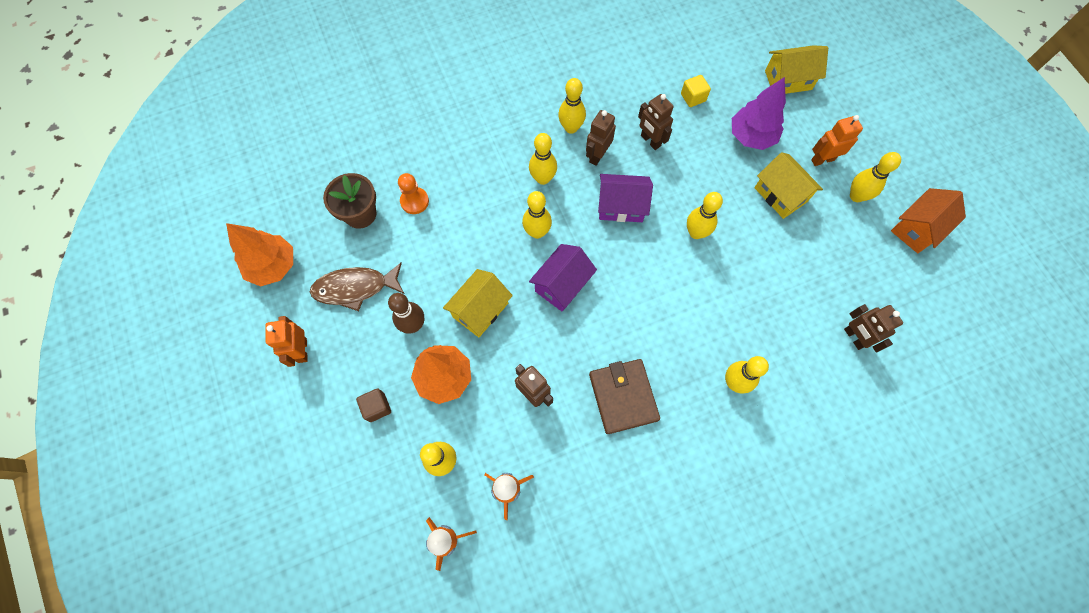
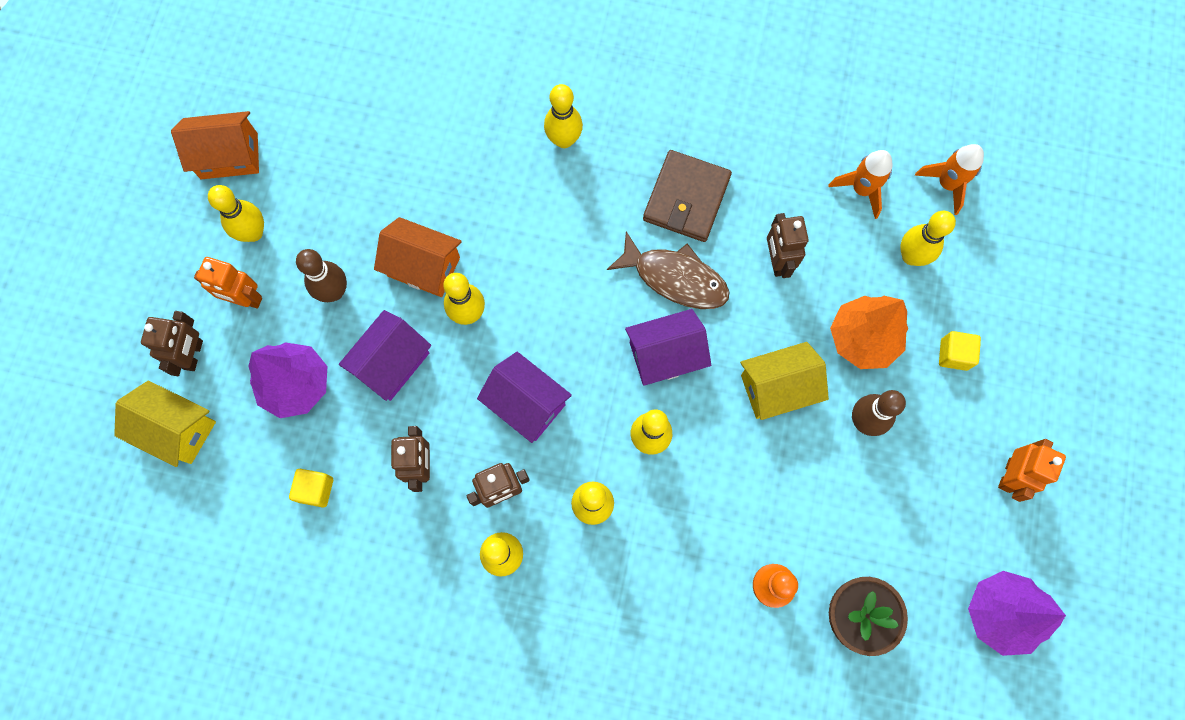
camera: 145 degrees left, 5 degrees up
orange tree [226,223,293,286] -> purple tree [968,571,1066,656]
brown fish [310,263,404,311] -> brown fish moved to [607,231,729,309]
brown cube [356,388,391,422] -> yellow cube [939,331,981,371]
yellow house [754,152,823,219] -> brown bowling pin [296,249,347,302]
brown robot [844,304,903,353] -> brown robot moved to [141,311,203,376]
none -> purple house [339,310,431,401]
none -> orange house [374,217,462,297]

